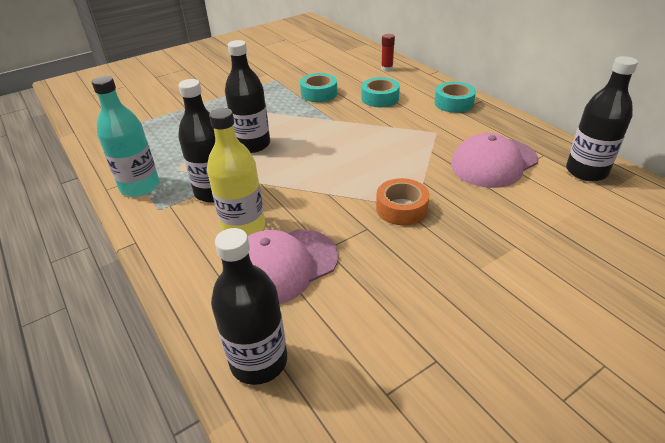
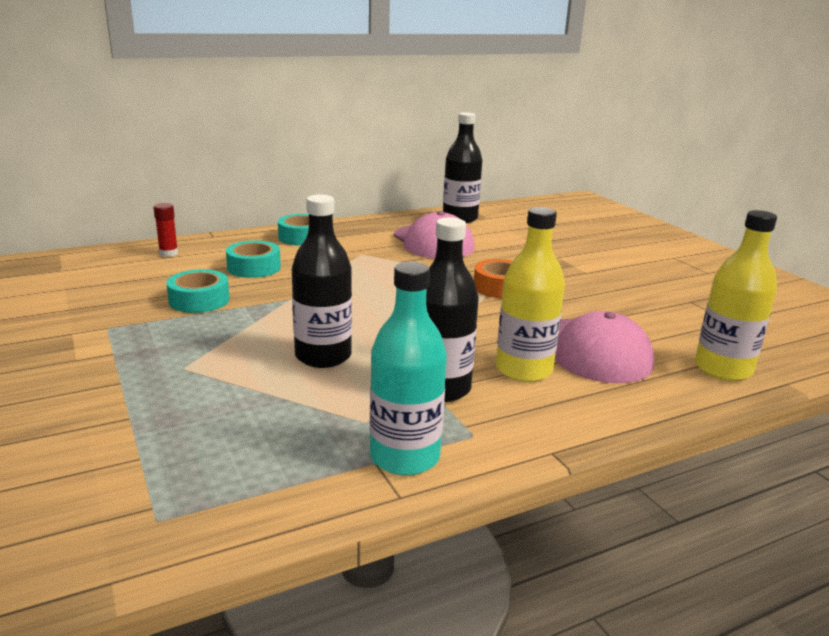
camera: 85 degrees left, 15 degrees down
black bottle [211,228,287,385] -> yellow bottle [695,210,777,381]

